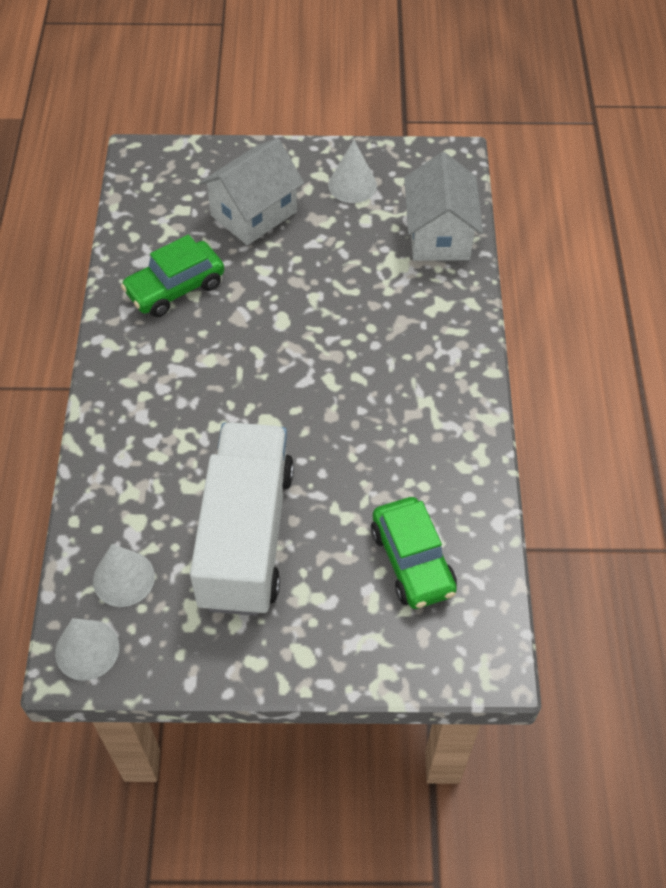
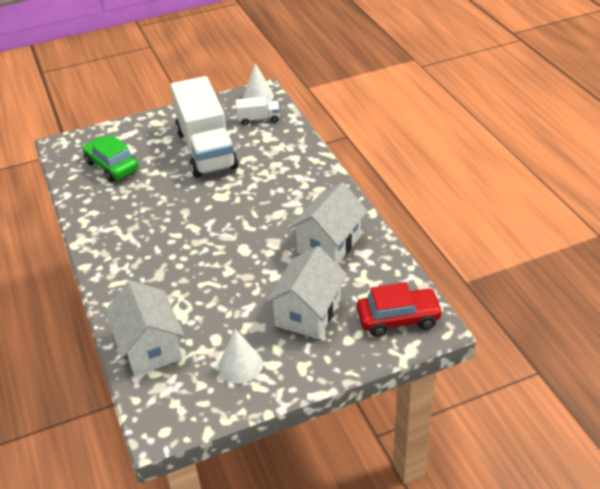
camera: 160 degrees right, 15 degrees down
white cone [93,544,155,607] -> white truck [236,97,280,125]
green car [121,235,224,317] -> white house [289,182,368,264]
none -> red car [357,282,443,337]

